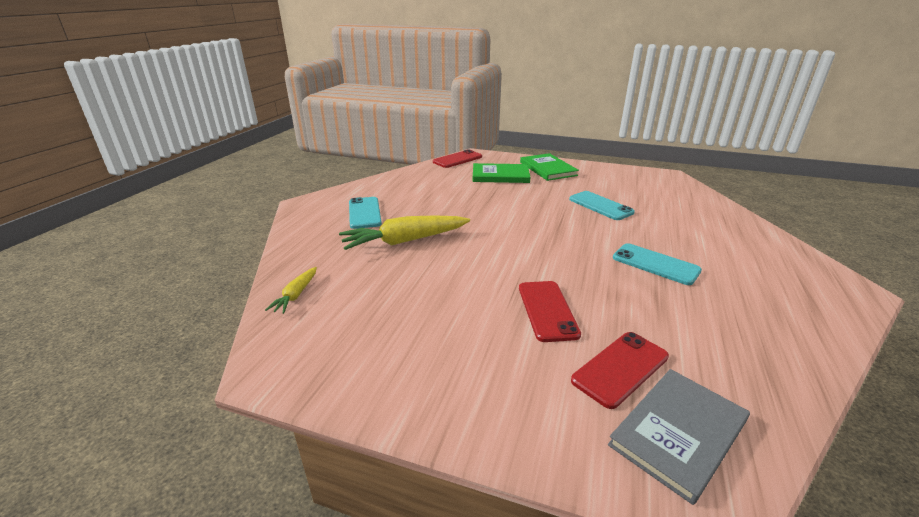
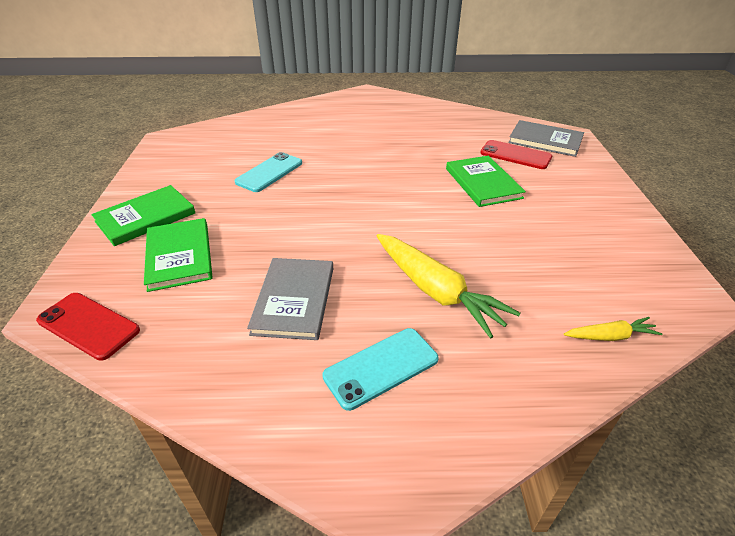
camera: 110 degrees left, 10 degrees up
red phone [519,281,581,342] -> green book [446,156,526,207]
turquoise phone [613,243,702,285] -> none
none -> grey book [247,258,333,340]

